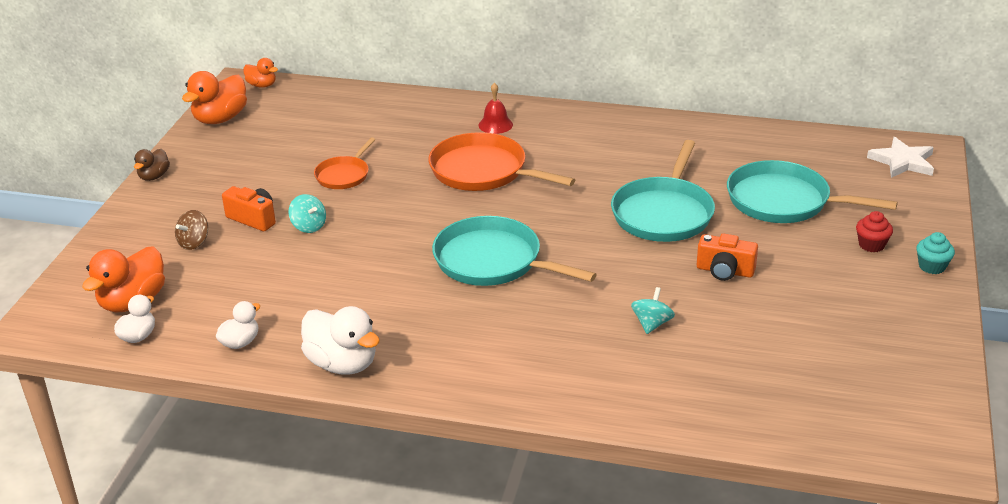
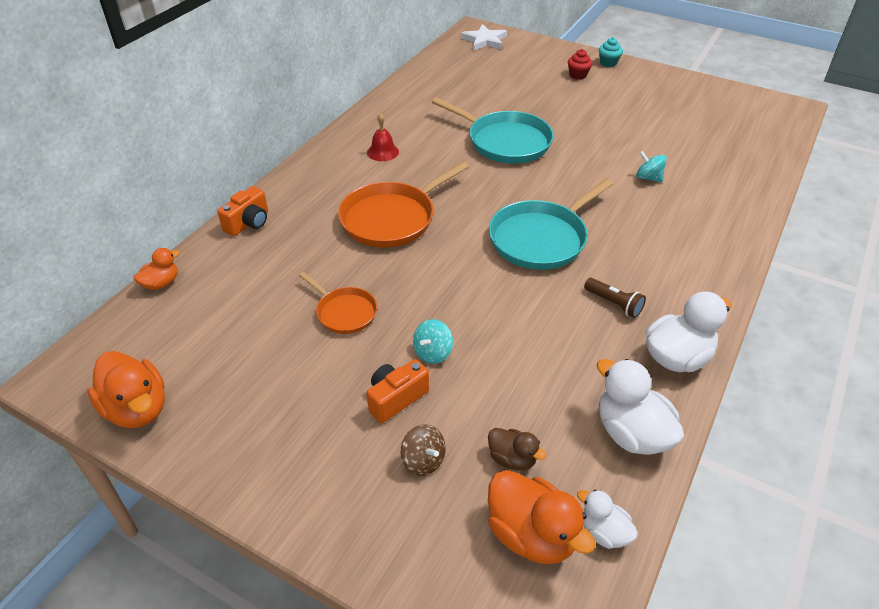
camera: 75 degrees left, 10 degrees up
brown duck [134,149,170,181] -> brown duck moved to [488,428,546,471]
white duck [216,301,260,349] -> white duck [597,359,684,455], size x1.76
orange duck [243,58,278,88] -> orange duck moved to [134,248,180,290]
turquoise spinning top [288,194,326,233] -> turquoise spinning top turned 150 degrees clockwise [413,319,453,364]
red bell [478,83,513,134] -> red bell moved to [367,113,399,161]
orange camera [697,233,758,281] -> orange camera moved to [217,186,268,236]
turquoise pan [727,160,898,223] -> none
none -> brown flashlight [584,278,646,318]

